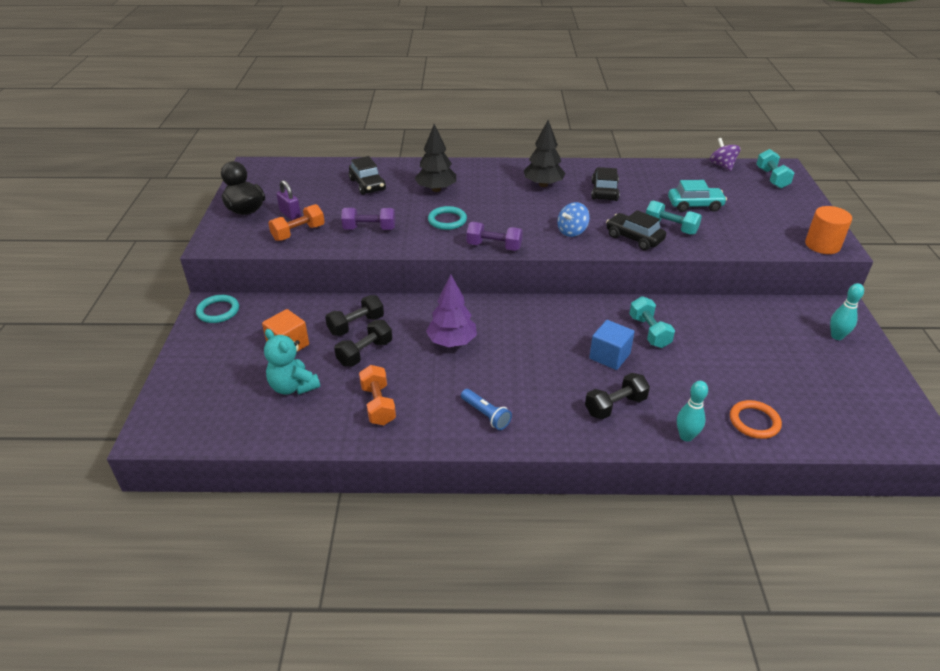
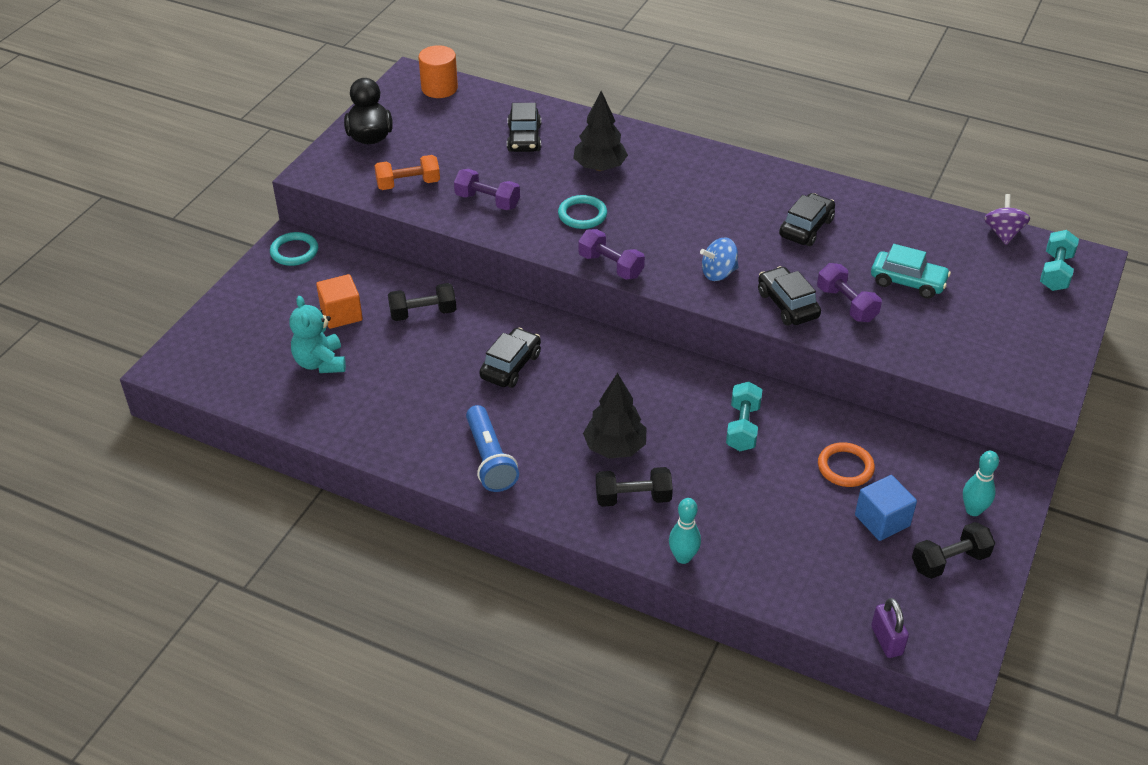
camera: 25 degrees right, 5 degrees up
purple padlock [276,180,301,220] -> purple padlock moved to [871,598,909,658]
black dumbbell [334,320,392,367] -> black dumbbell moved to [912,522,995,579]
orange dumbbell [359,365,396,425] -> none
purple tree [426,274,477,347] -> black car [479,328,541,388]
blue flashlight [461,389,512,430] -> blue flashlight [466,405,519,492], size x1.54
black tree [524,120,565,187] -> black tree moved to [583,373,646,459]
blue cube [589,320,635,370] -> blue cube moved to [855,475,917,541]
turquoise dumbbell [646,200,702,235] -> purple dumbbell [817,263,882,322]
orange ring [730,400,782,439] -> orange ring moved to [818,442,875,487]
orange cylinder [805,206,852,254] -> orange cylinder moved to [418,45,458,98]

